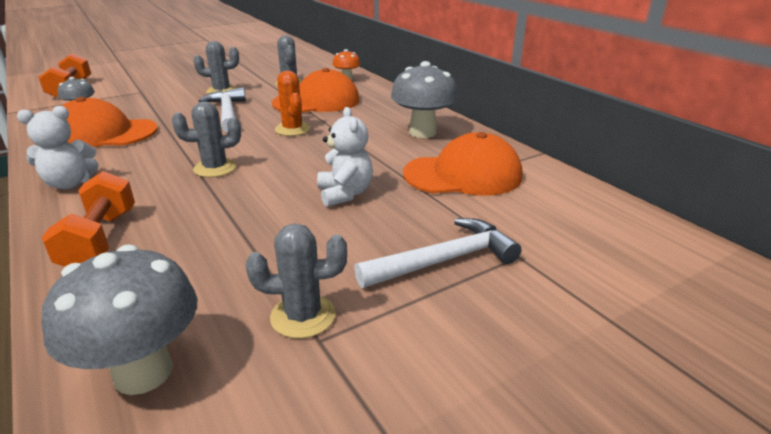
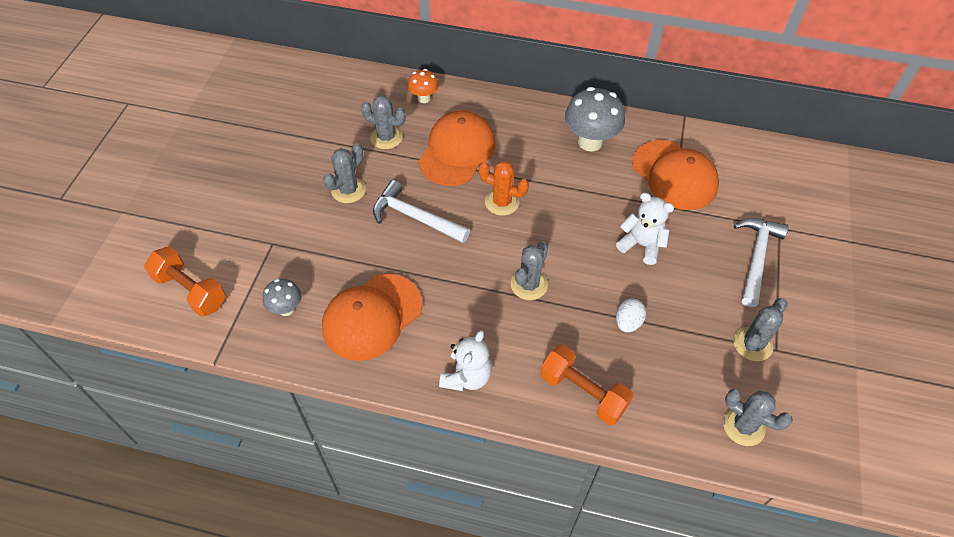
camera: 45 degrees left, 25 degrees up
grey mushroom [42,244,198,395] -> grey cactus [723,389,793,446]
orange cap [403,132,522,196] -> orange cap turned 105 degrees clockwise [632,140,719,210]
none -> white egg [616,299,646,332]

